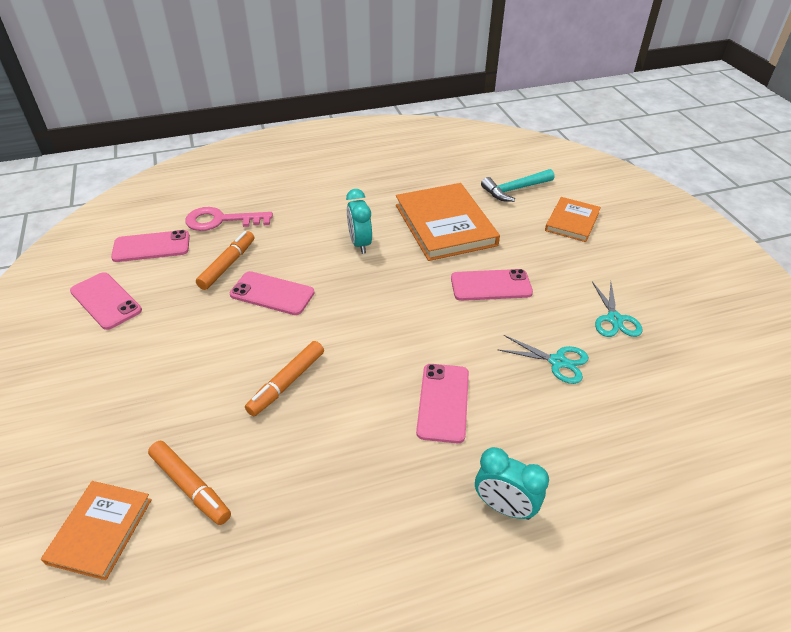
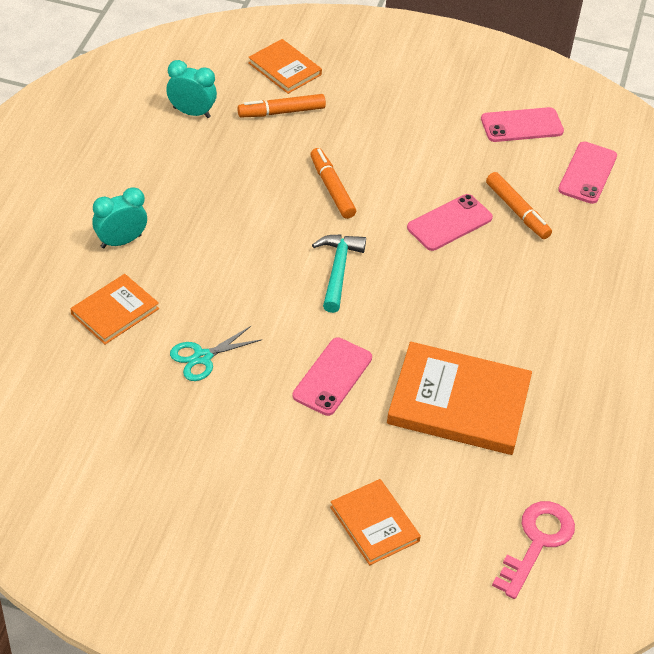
camera: 120 degrees right, 5 degrees up
pink key [185,207,273,231] -> pink key moved to [492,501,575,599]
turquoise clock [346,189,372,254] -> turquoise clock moved to [166,60,217,118]
pink phone [416,364,469,443] -> none
turquoise hammer [481,169,555,202] -> turquoise hammer moved to [312,234,366,313]
turquoise scissors [592,281,642,337] -> none
none -> orange book [71,274,159,345]

